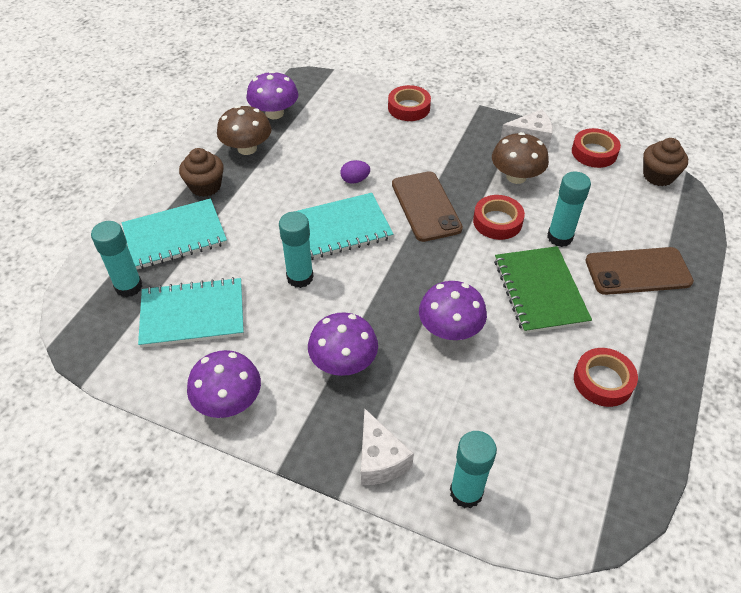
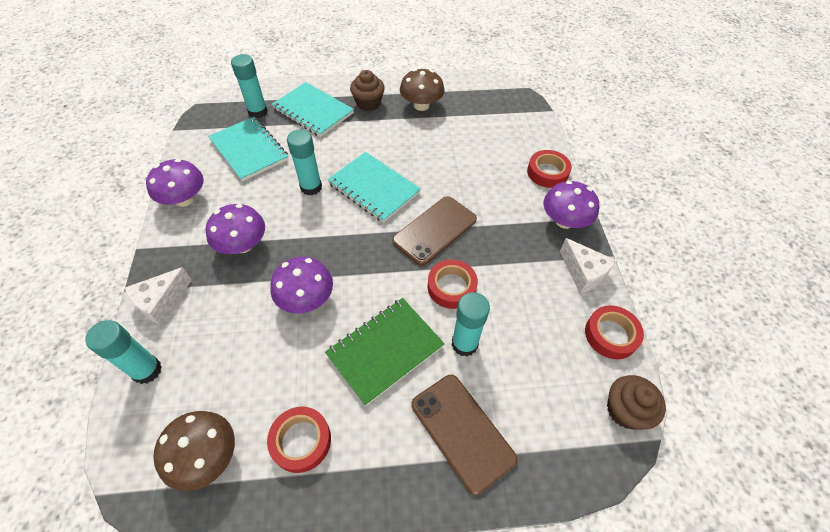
camera: 60 degrees right, 5 degrees up
purple mushroom [246,71,298,119] -> purple mushroom moved to [543,181,599,229]
purple egg [340,160,370,184] -> none
brown mushroom [492,132,549,184] -> brown mushroom moved to [153,411,235,491]

